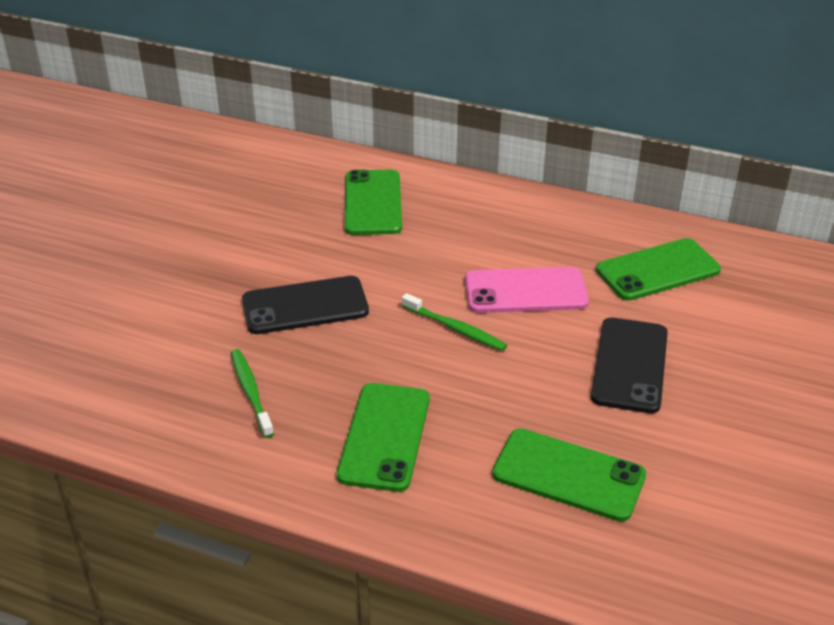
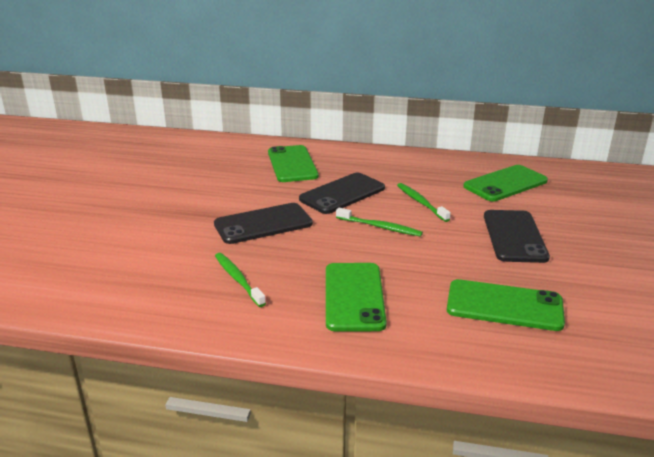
camera: 10 degrees left, 10 degrees down
pink phone [465,267,589,313] -> green toothbrush [397,183,451,222]
none -> black phone [299,173,385,214]

